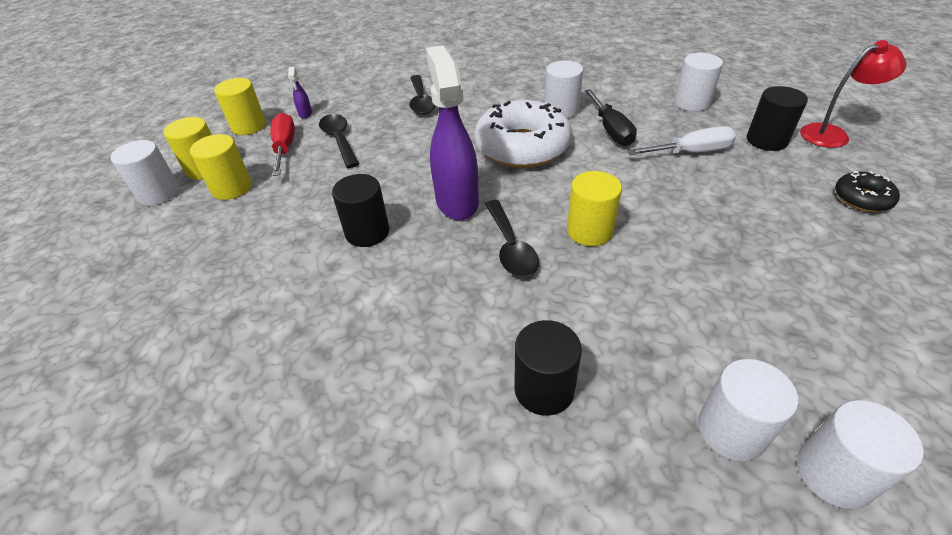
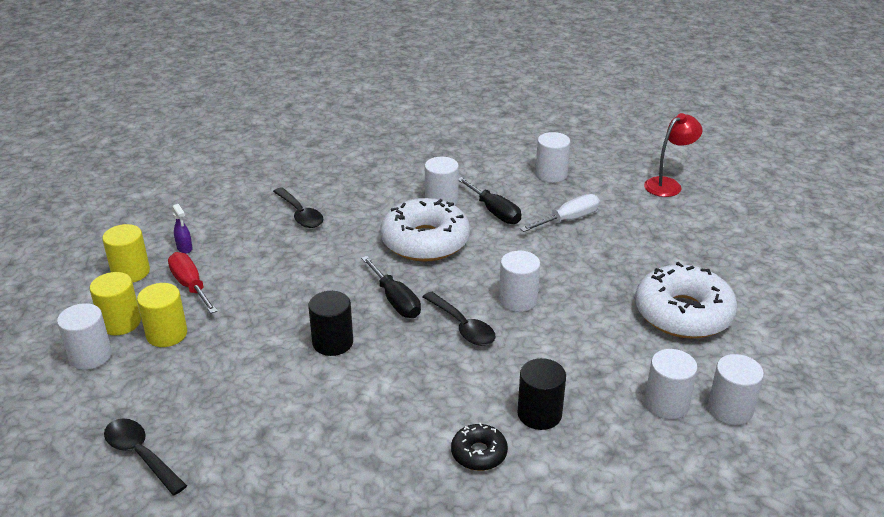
camera: 25 degrees left, 10 degrees down
black spoon [319,114,359,168] -> black spoon moved to [104,419,187,495]
purple spray bottle [426,45,479,220] -> black screwdriver [361,256,421,318]
yellow cylinder [567,171,622,246] -> white cylinder [499,251,540,312]
black cylinder [747,86,808,151] -> none
black donut [835,171,900,212] -> black donut moved to [451,423,508,471]
none -> white donut [635,262,737,339]

